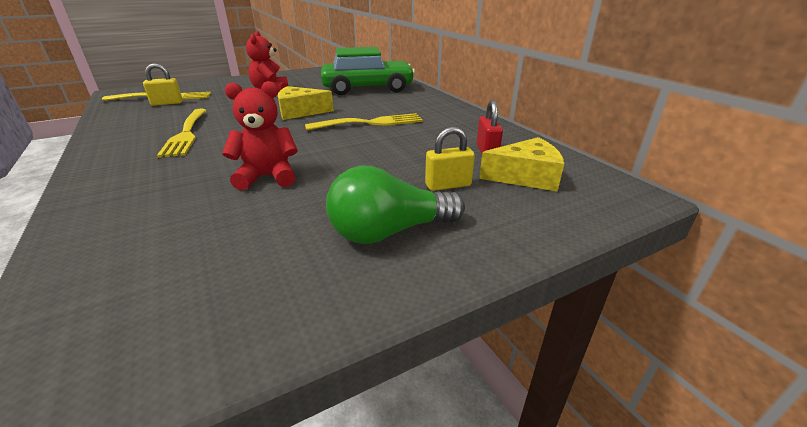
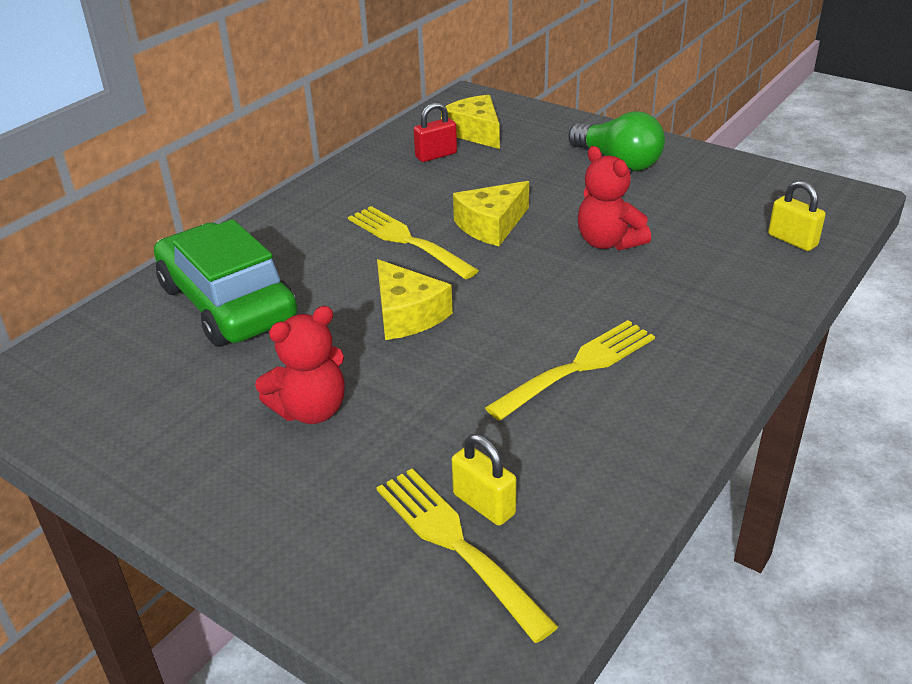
camera: 115 degrees left, 5 degrees up
yellow padlock [425,127,475,191] -> yellow padlock moved to [768,180,826,251]
none -> yellow cheese [453,181,529,246]

